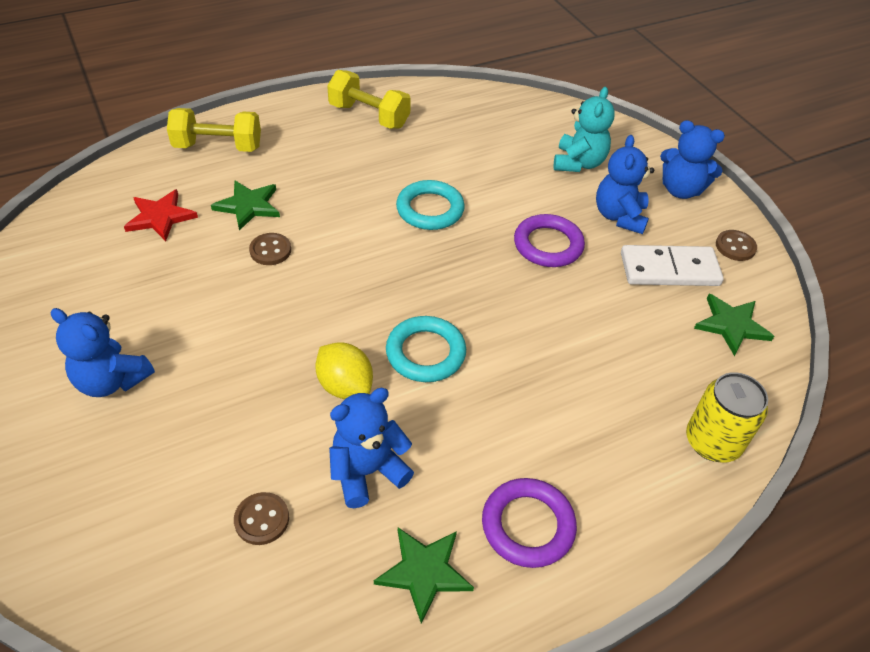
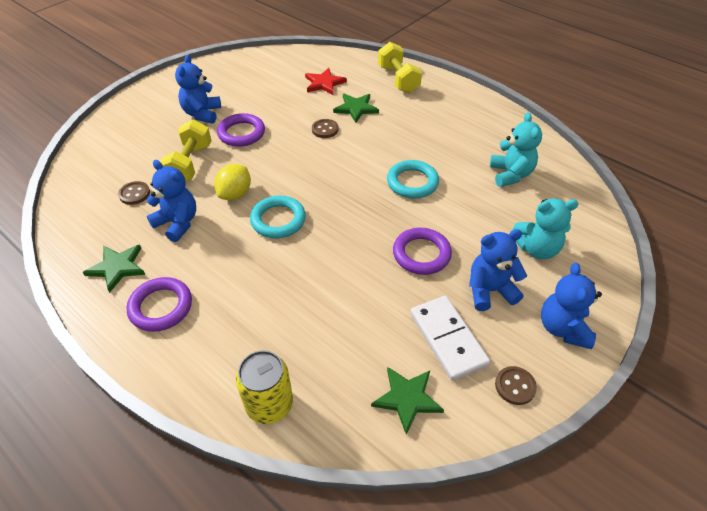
camera: 70 degrees right, 0 degrees up
yellow dumbbell [327,70,411,129] -> yellow dumbbell moved to [160,120,212,182]
none -> purple ring [217,113,265,147]
none -> turquoise teddy bear [490,112,542,187]

